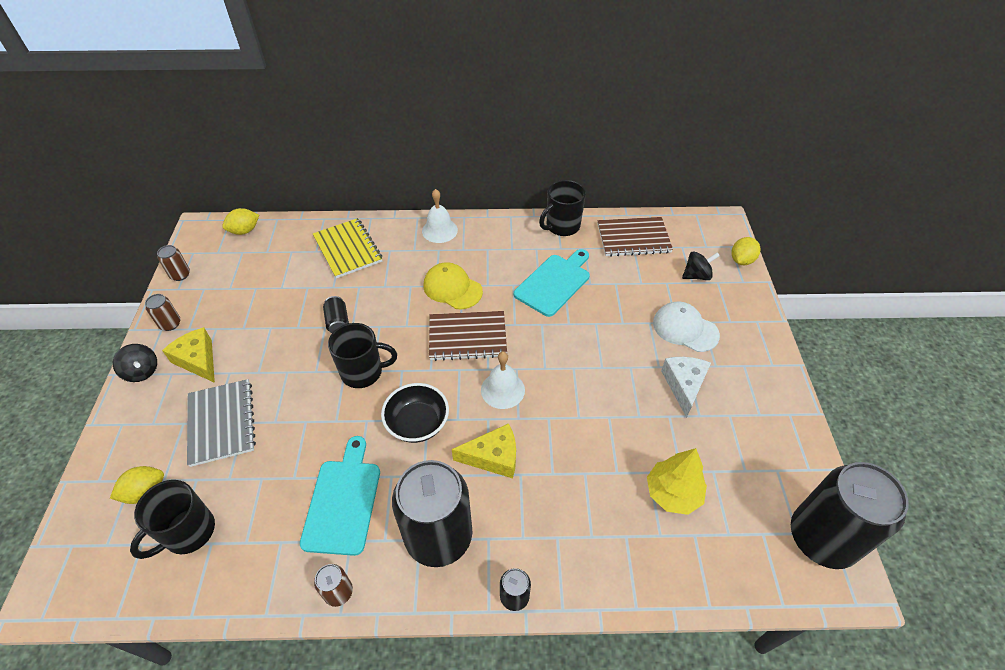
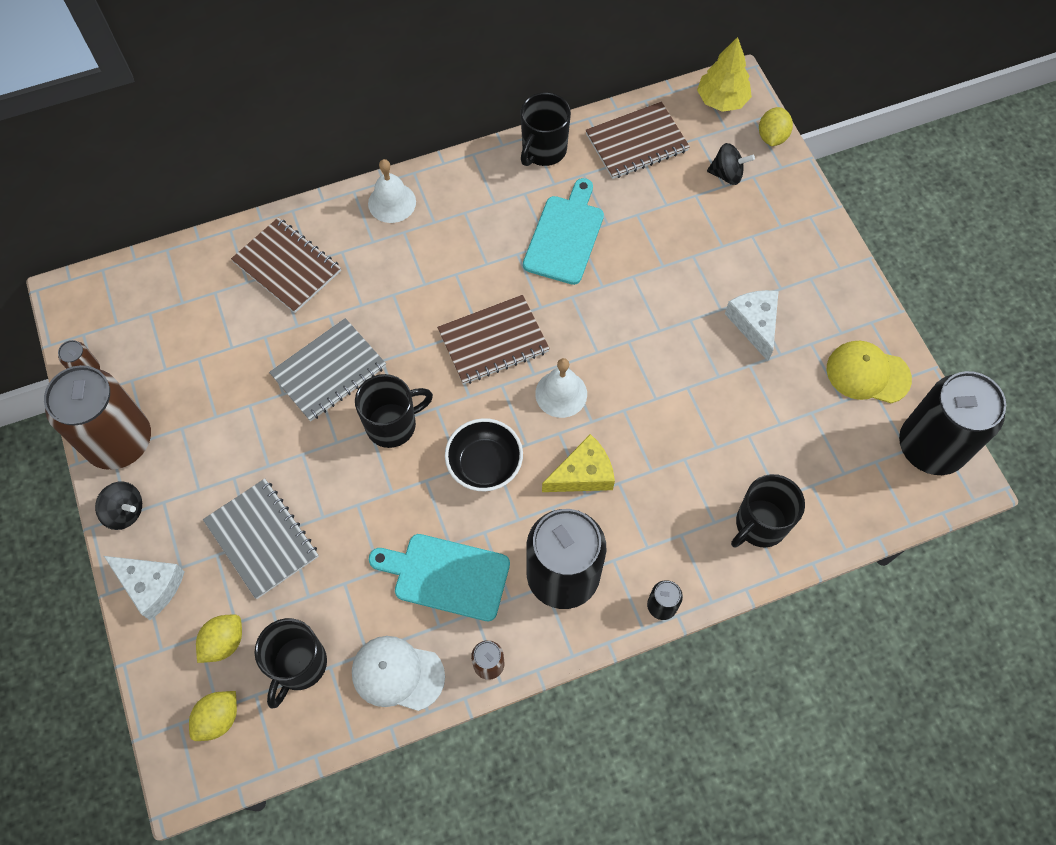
camera: 20 degrees left, 15 degrees up
brown can [145,294,181,331] -> brown can [44,365,151,470], size x2.43
yellow cheese [162,327,215,383] -> none
yellow lemon [222,208,259,235] -> yellow lemon moved to [189,691,237,741]
turquoise cutting board [300,436,380,556] -> turquoise cutting board turned 60 degrees counterclockwise [369,534,510,621]
yellow notebook [313,218,382,278] -> brown notebook [231,217,341,313]
black can [323,296,349,333] -> grey notebook [269,318,386,421]
yellow cap [423,262,483,309] -> yellow cap moved to [826,341,912,403]
yellow tree [647,448,707,515] -> yellow tree moved to [697,37,752,112]
white cap [653,302,720,352] -> white cap moved to [352,636,445,711]
black spinning top [682,251,720,280] -> black spinning top turned 45 degrees clockwise [707,143,755,185]
none -> white cheese [104,556,185,620]
none -> black mug [731,474,805,548]

